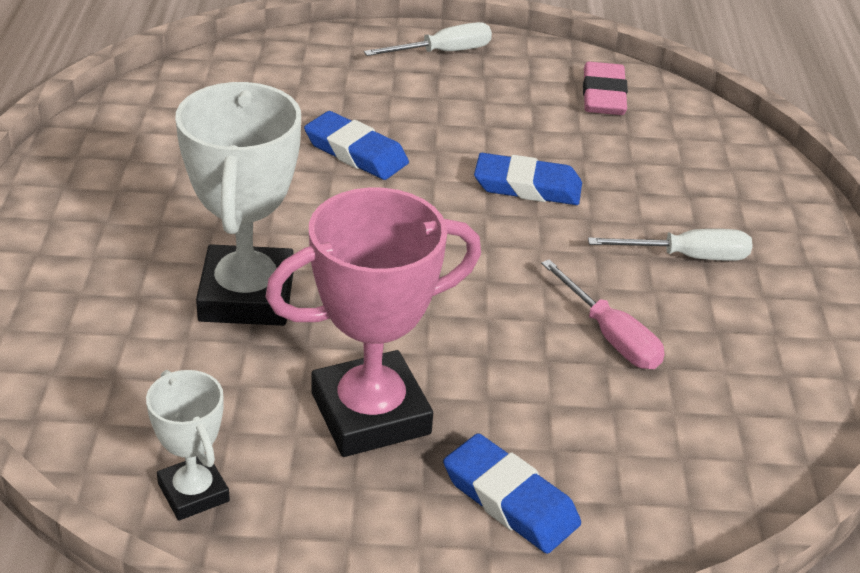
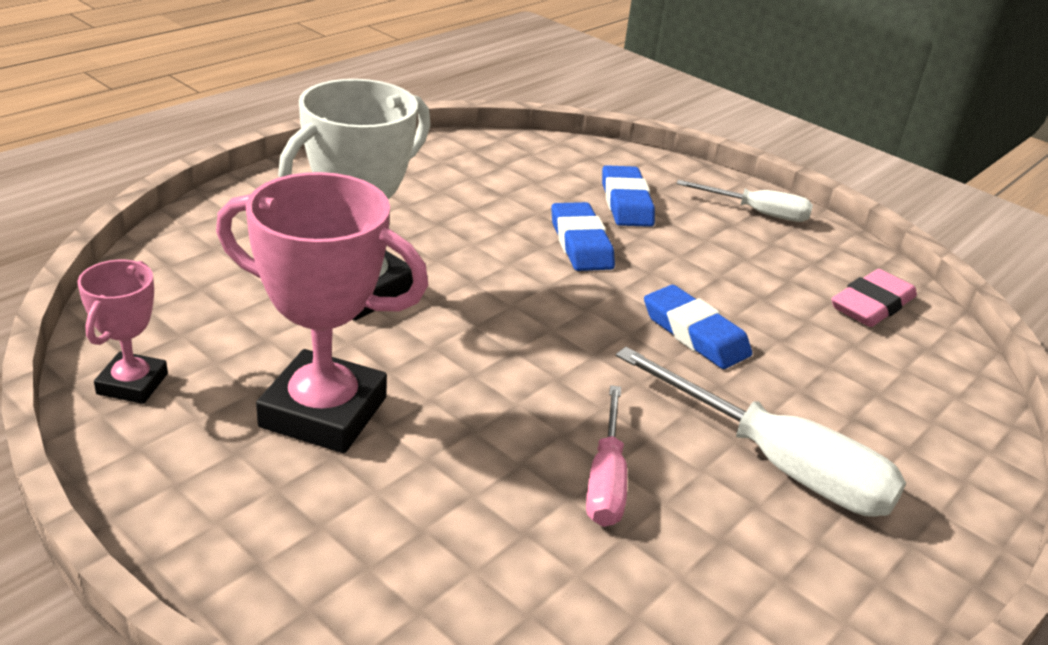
camera: 40 degrees right, 5 degrees down
white trophy [146,370,230,521] -> pink trophy [77,260,168,404]
blue eraser [443,433,581,554] -> blue eraser moved to [602,165,655,227]
white screwdriver [588,229,753,261] -> white screwdriver [616,347,906,517], size x1.65

